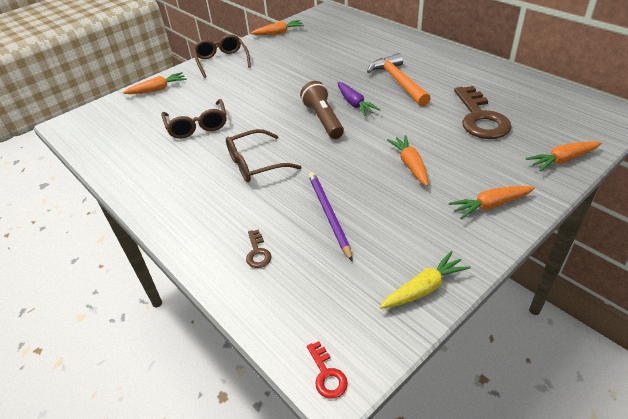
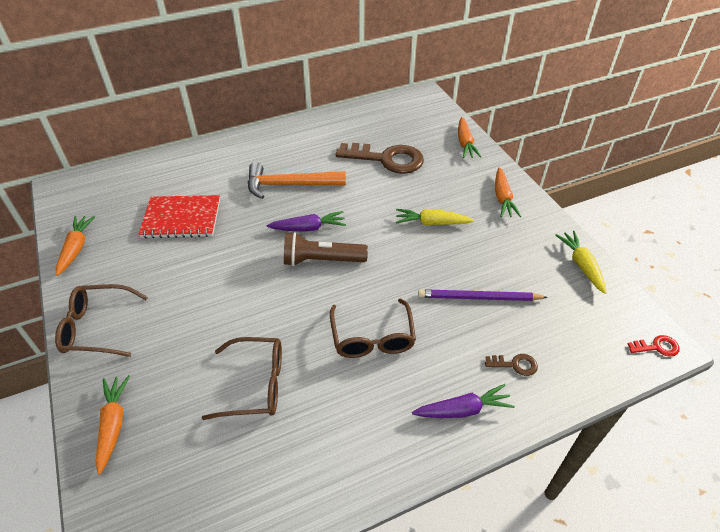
camera: 75 degrees left, 5 degrees up
orange carrot [387,135,428,186] -> yellow carrot [396,209,474,225]
none -> red notebook [138,195,220,238]
none -> purple carrot [412,384,515,418]

